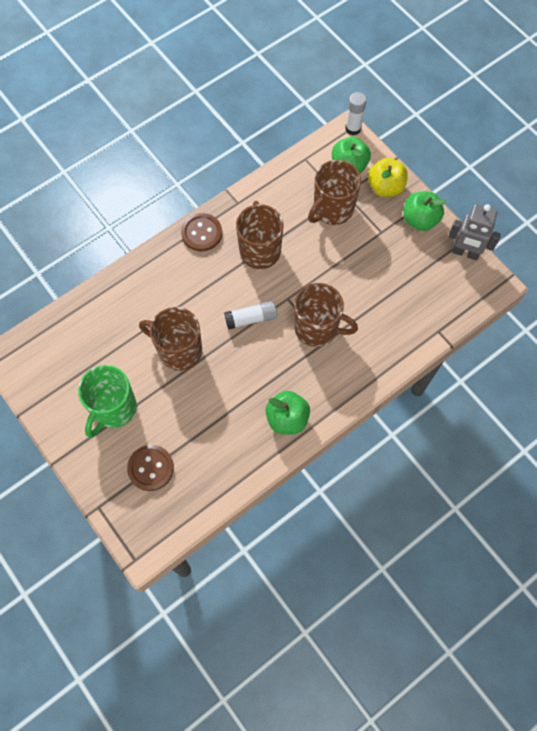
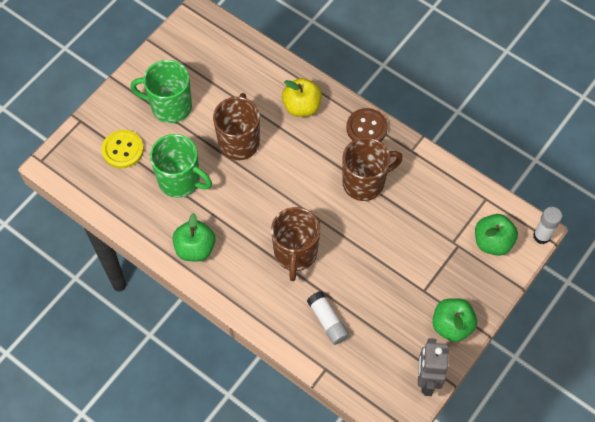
camera: 75 degrees right, 5 degrees down
brown button [127,445,174,491] -> yellow button [102,130,144,169]
white glue stick [224,301,277,330] -> white glue stick moved to [307,291,349,345]
brown mug [308,160,361,225] -> none
yellow apple [368,158,408,197] -> yellow apple moved to [282,78,322,117]
none -> green mug [150,134,212,198]

